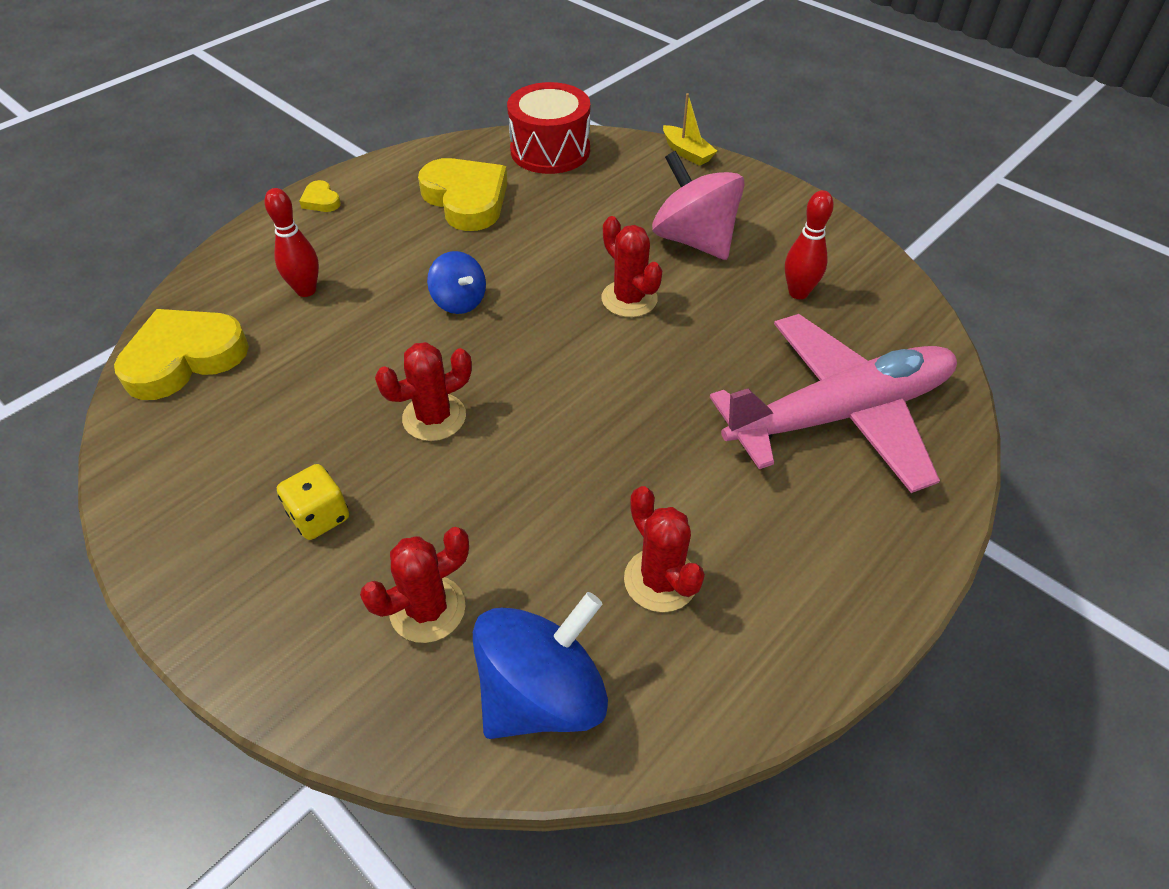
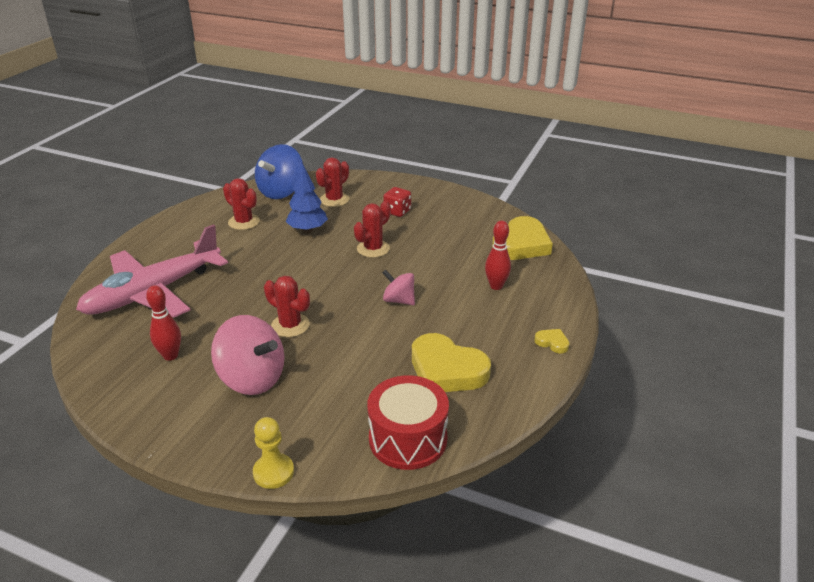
camera: 160 degrees right, 15 degrees down
yellow dice [277,464,349,540] -> red dice [383,187,411,217]
blue spinning top [427,251,486,314] -> pink spinning top [382,269,415,305]
yellow boat [663,93,717,166] -> yellow pawn [253,417,294,489]
none -> blue tree [286,161,328,233]

